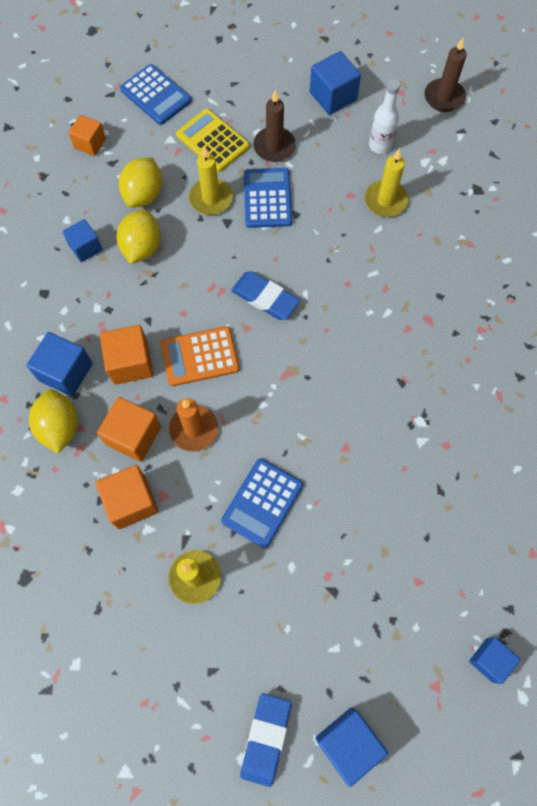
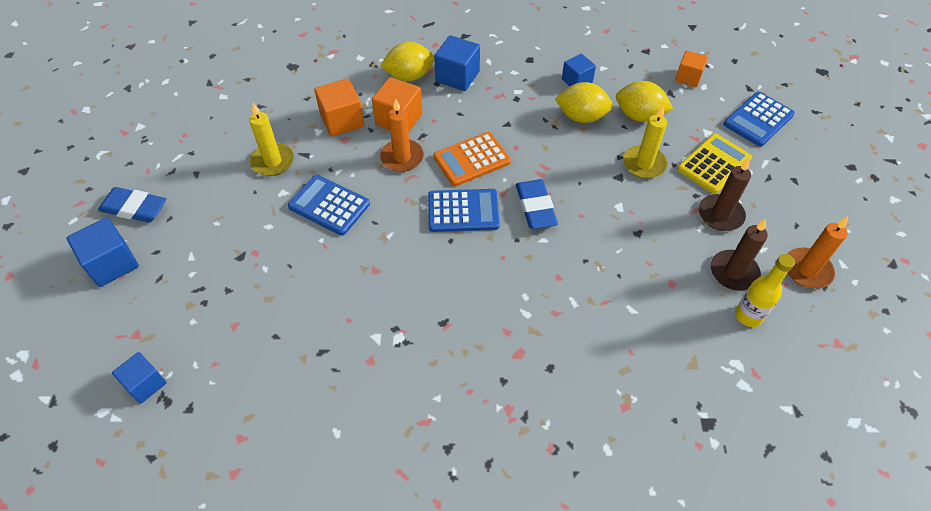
camera: 90 degrees right, 15 degrees down
orange cube [100,325,154,385] -> none
orange calculator [161,326,239,386] -> orange calculator turned 105 degrees counterclockwise [433,132,511,186]
blue eraser [231,271,300,320] -> blue eraser turned 45 degrees counterclockwise [516,179,558,229]
blue calculator [244,168,292,228] -> blue calculator moved to [428,189,500,232]
blue cube [310,51,361,115] -> orange candle [787,216,848,289]
yellow candle [365,149,408,217] -> none
white bottle [369,79,400,154] -> yellow bottle [735,254,795,327]
brown candle [424,38,467,112] -> brown candle moved to [711,219,768,291]

